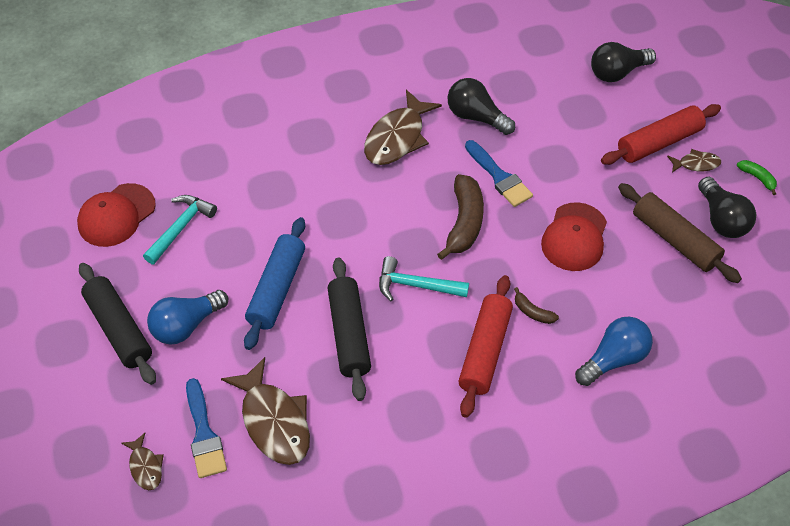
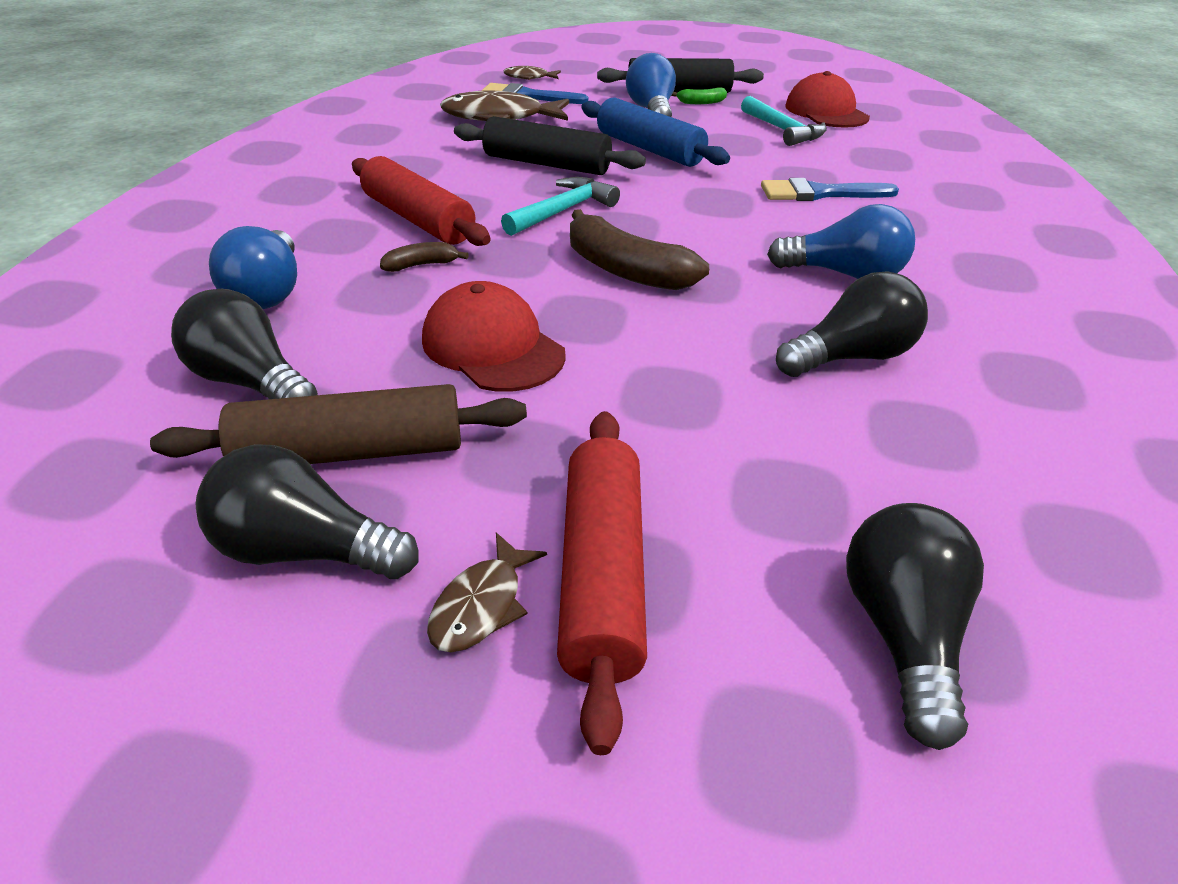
camera: 120 degrees right, 15 degrees down
brown fish [364,90,442,165] -> blue light bulb [767,204,915,279]
blue brush [465,140,533,207] -> blue brush moved to [761,178,899,201]
green banana [737,160,777,195] -> green banana moved to [671,88,727,104]
none -> black light bulb [171,289,318,399]

